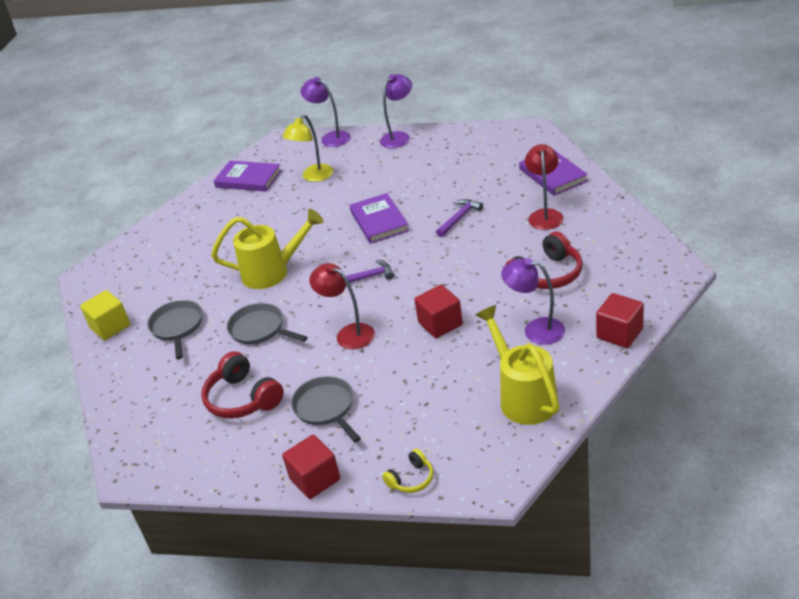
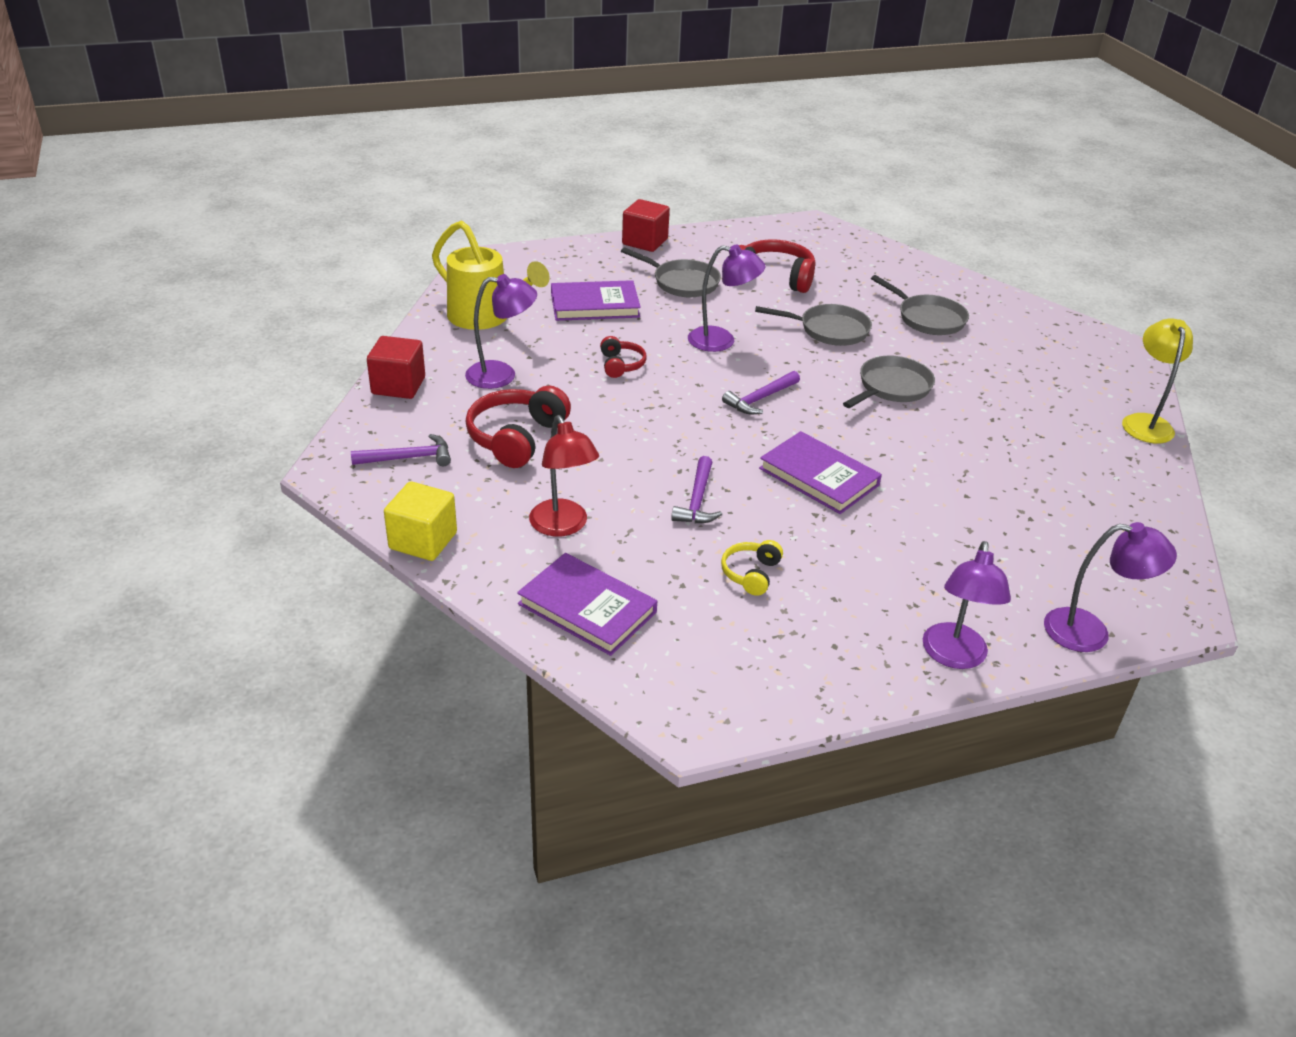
camera: 145 degrees right, 0 degrees up
yellow cube [80,290,130,340] -> yellow cube moved to [384,481,457,561]
yellow watering can [211,209,324,289] -> grey pan [843,356,935,408]
purple book [214,161,282,192] -> purple book moved to [551,280,641,321]
yellow lamp [282,114,333,182] -> yellow lamp moved to [1122,318,1193,444]
red lamp [309,263,375,349] -> purple lamp [688,245,765,352]
yellow headphones [382,449,434,493] -> yellow headphones moved to [721,540,783,596]
red cube [414,285,463,338] -> red headphones [600,336,647,378]
none -> purple hammer [351,434,451,466]

